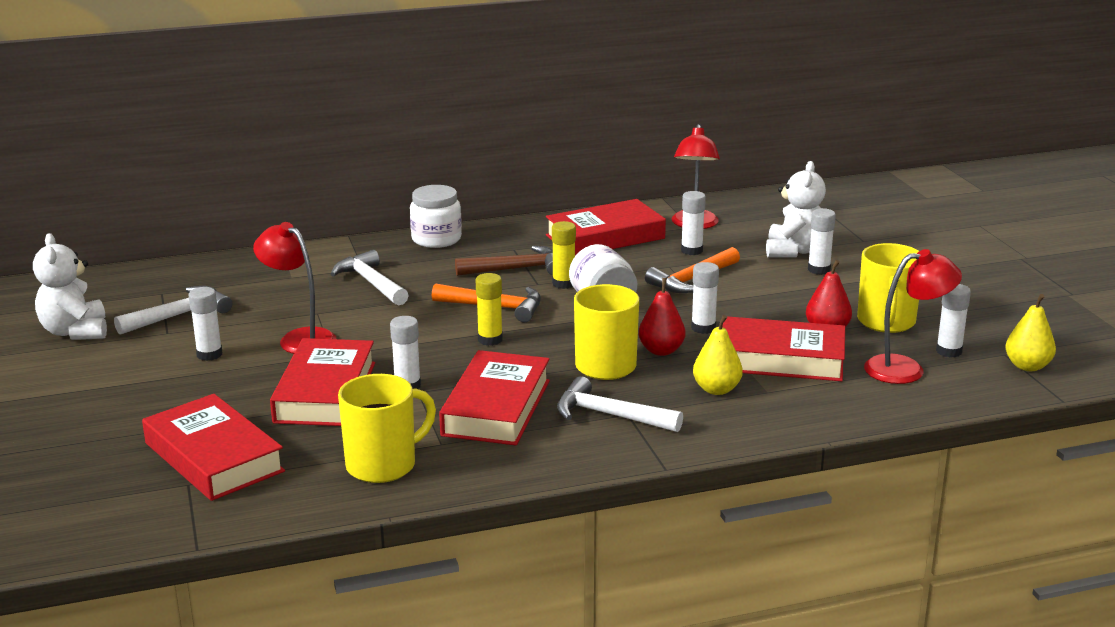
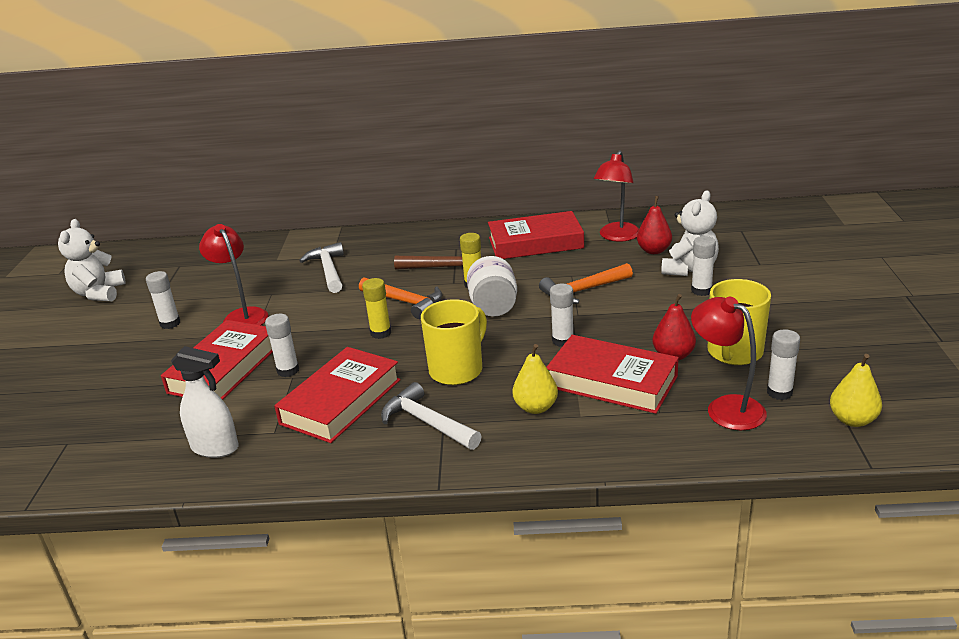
camera: 20 degrees right, 5 degrees up
white hammer [114,286,232,335] -> none
red book [142,394,285,501] -> none
yellow mug [338,374,436,483] -> white spray bottle [171,346,239,458]
white jar [410,185,462,248] -> none
red pear [639,278,685,356] -> red pear moved to [637,196,672,254]
white glue stick [681,191,706,255] -> none
red lamp [864,249,962,384] -> red lamp turned 135 degrees counterclockwise [691,297,767,430]

